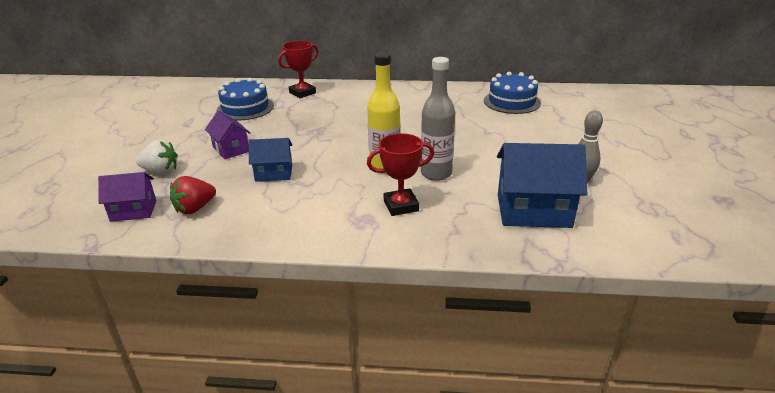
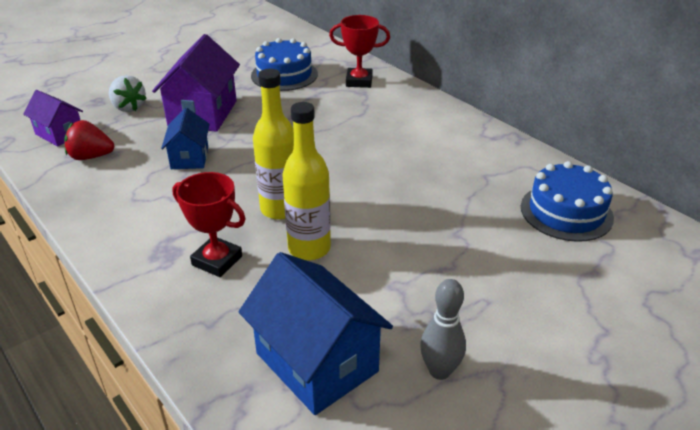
camera: 45 degrees right, 5 degrees up
purple house [205,111,250,159] -> purple house [152,34,240,132], size x1.72
blue house [249,138,292,182] -> blue house turned 45 degrees clockwise [161,108,210,169]
grey bottle [421,57,456,181] -> yellow bottle [282,102,331,260]

